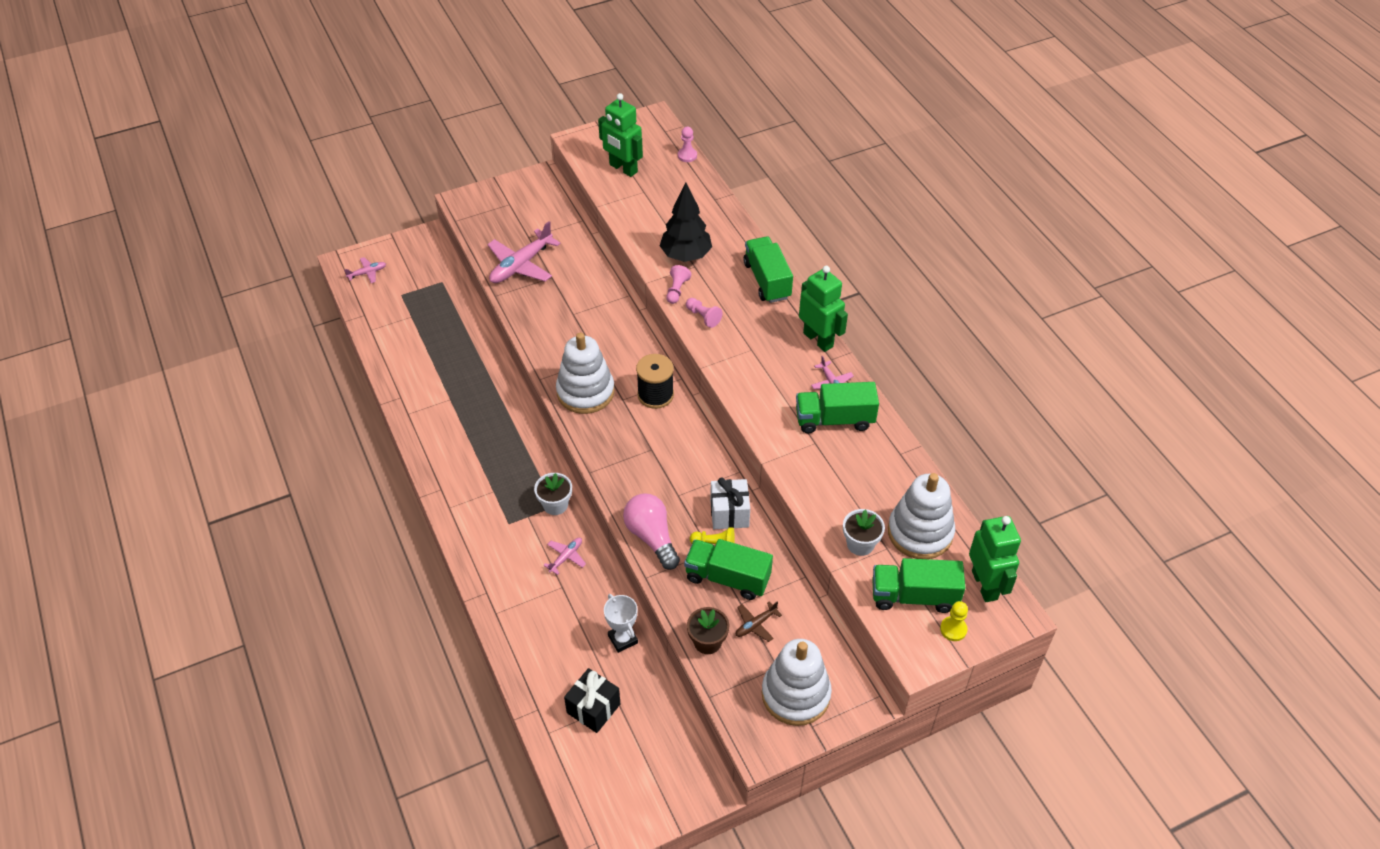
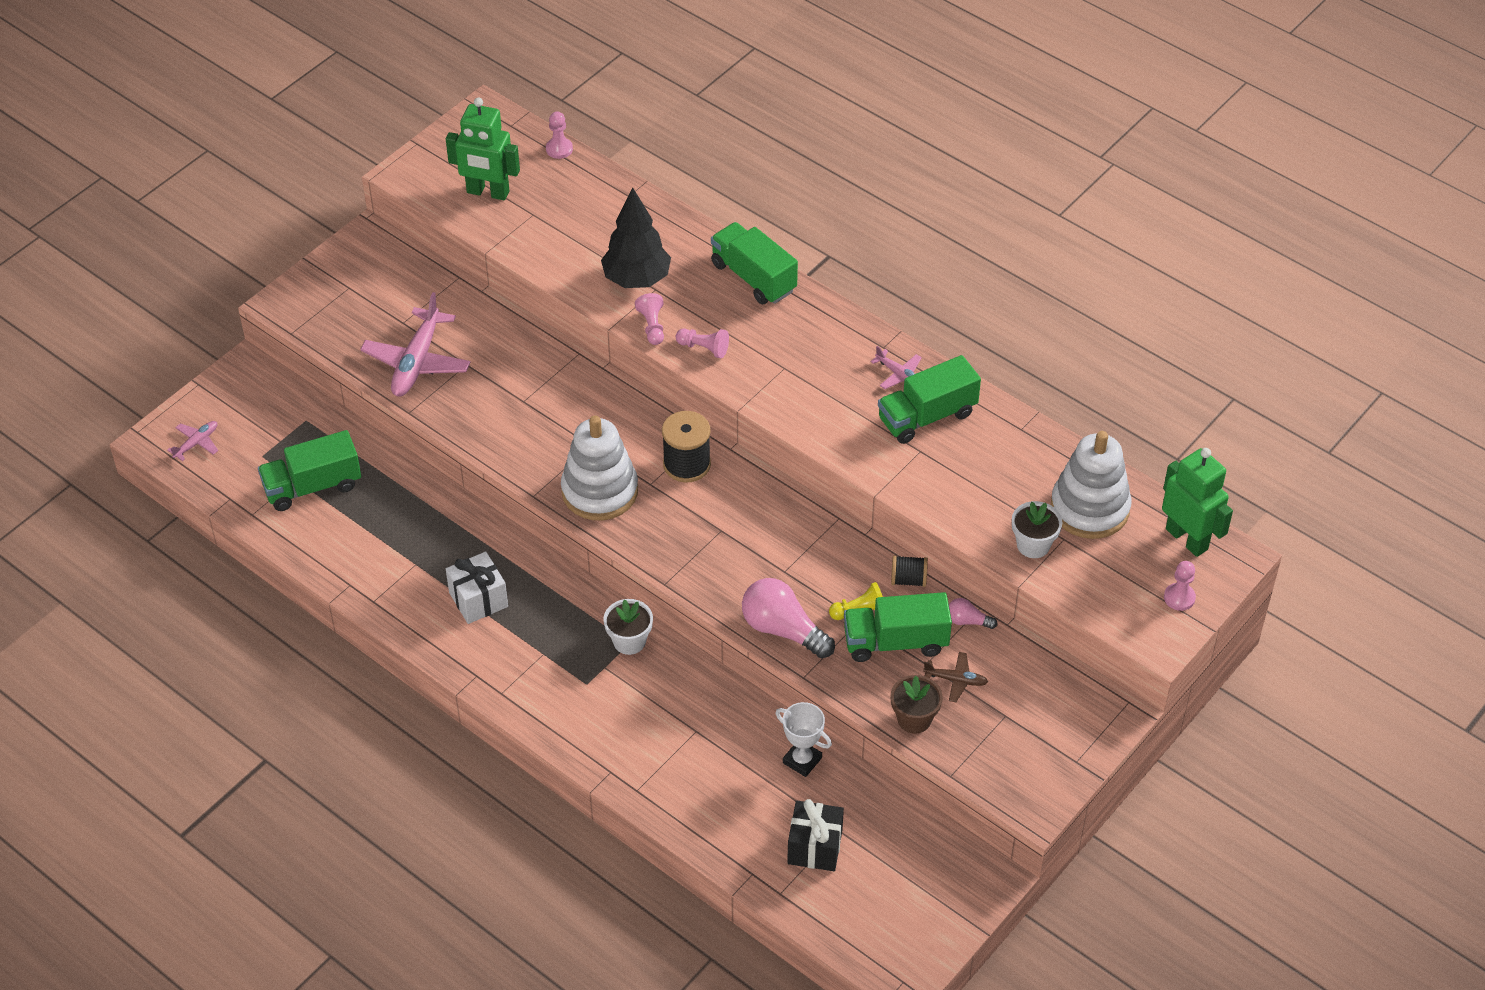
camera: 25 degrees left, 0 degrees up
pink plane [543,538,586,575] -> none
white gift [710,477,750,529] -> white gift moved to [446,552,508,624]
brown plane [736,601,782,642] -> brown plane turned 105 degrees counterclockwise [923,652,988,702]
white stacking toy [762,639,832,726] -> none
green robot [799,266,848,352] -> none
green truck [872,558,965,613] -> green truck moved to [258,430,361,511]
yellow pawn [940,601,968,641] -> pink pawn [1164,561,1196,611]
none -> black spool [891,555,928,587]
none -> pink light bulb [949,598,997,629]

